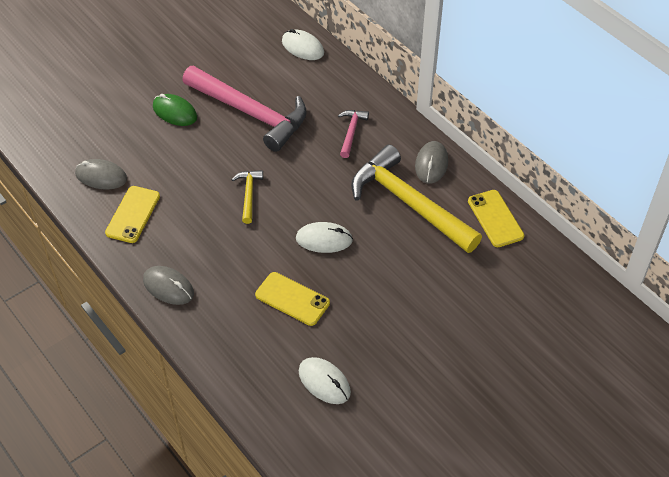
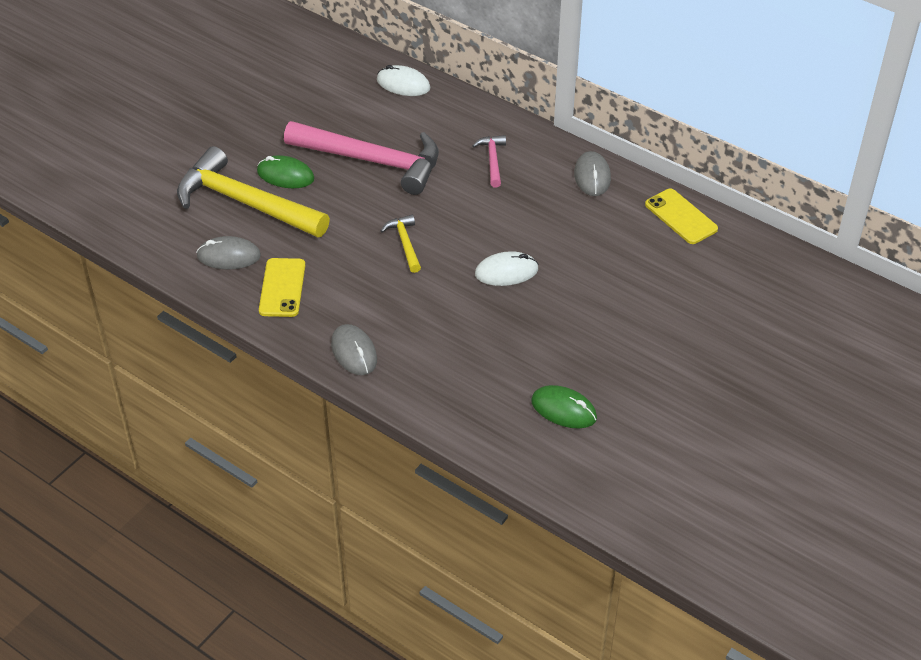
camera: 15 degrees left, 5 degrees down
grey mouse [143,266,194,305] -> grey mouse turned 45 degrees clockwise [331,324,377,375]
yellow phone [255,272,330,326] -> none
white mouse [299,357,351,404] -> green mouse [531,385,597,429]
yellow hammer [351,145,482,253] -> yellow hammer moved to [177,146,330,237]

